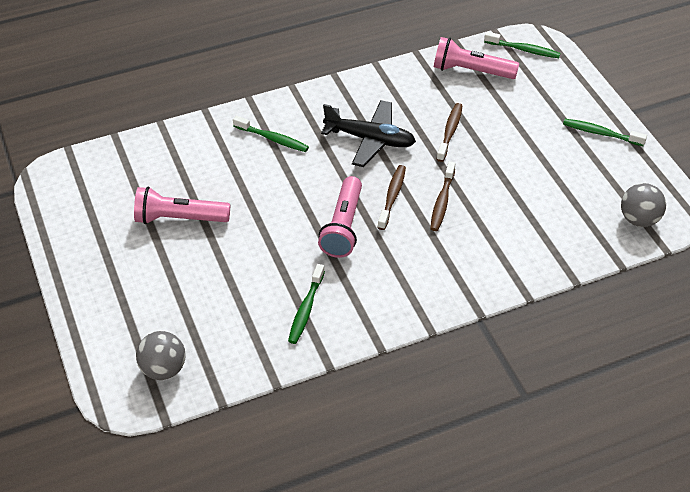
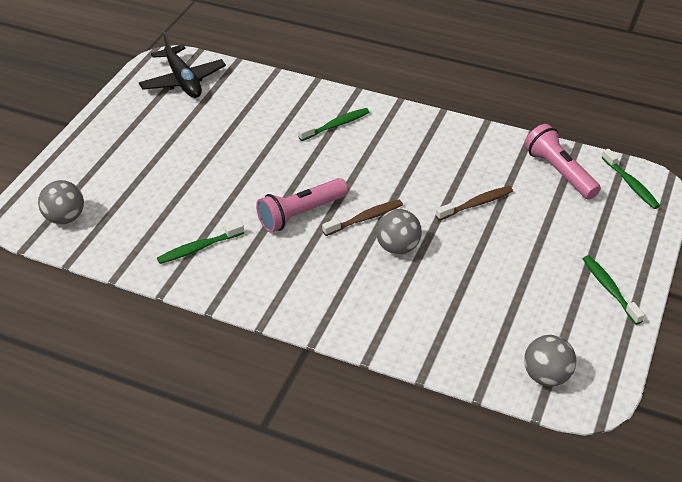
camera: 45 degrees right, 5 degrees down
pink flashlight [134,187,230,224] -> none
green toothbrush [233,116,309,152] -> green toothbrush turned 105 degrees counterclockwise [298,108,369,141]
black plane [321,100,416,167] -> black plane moved to [139,32,226,98]
brown toothbrush [430,161,456,231] -> grey ball [376,209,422,255]

